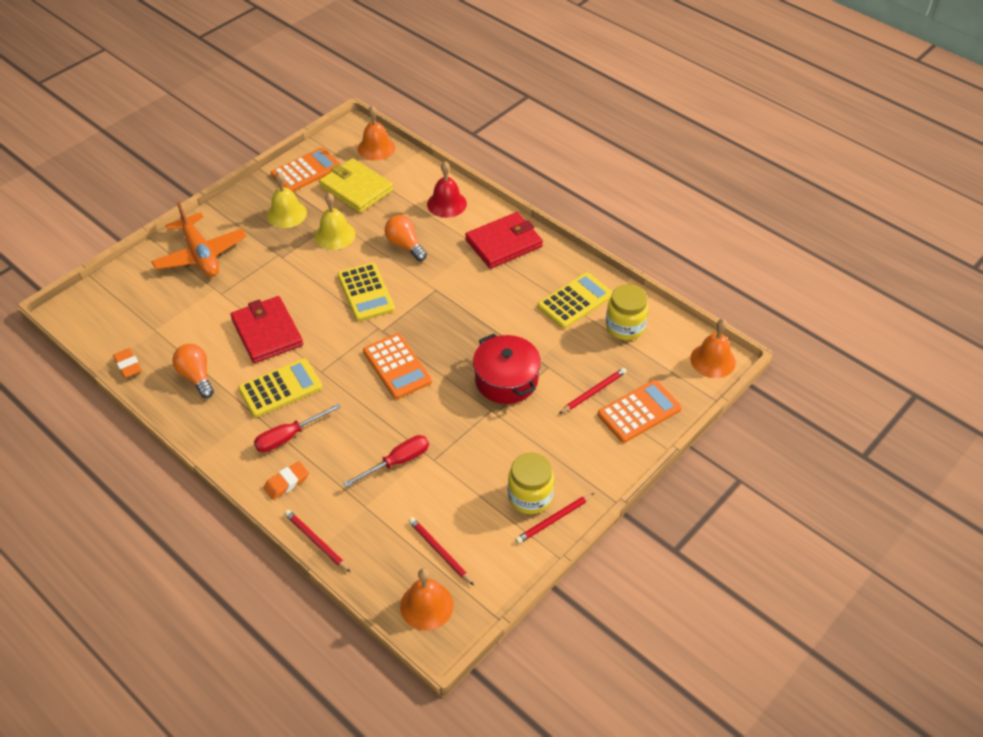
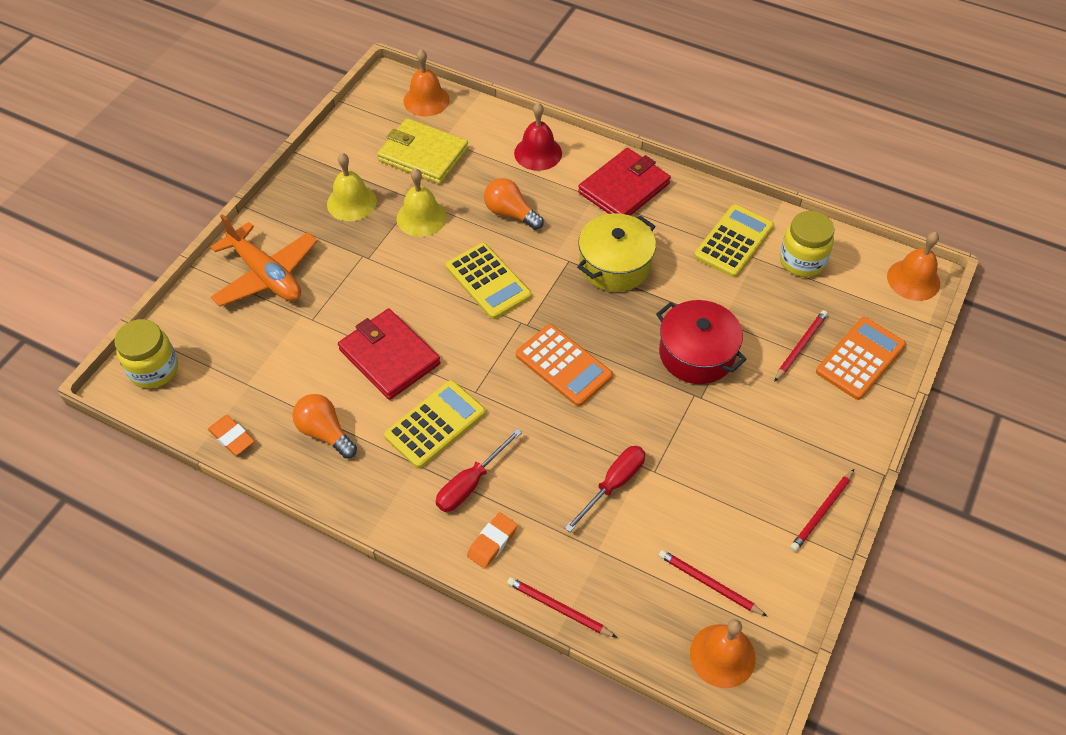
camera: 15 degrees left, 5 degrees up
orange calculator [271,147,341,192] -> none
yellow jar [508,452,554,514] -> yellow jar moved to [114,319,178,388]
none -> yellow pot [577,213,656,292]

